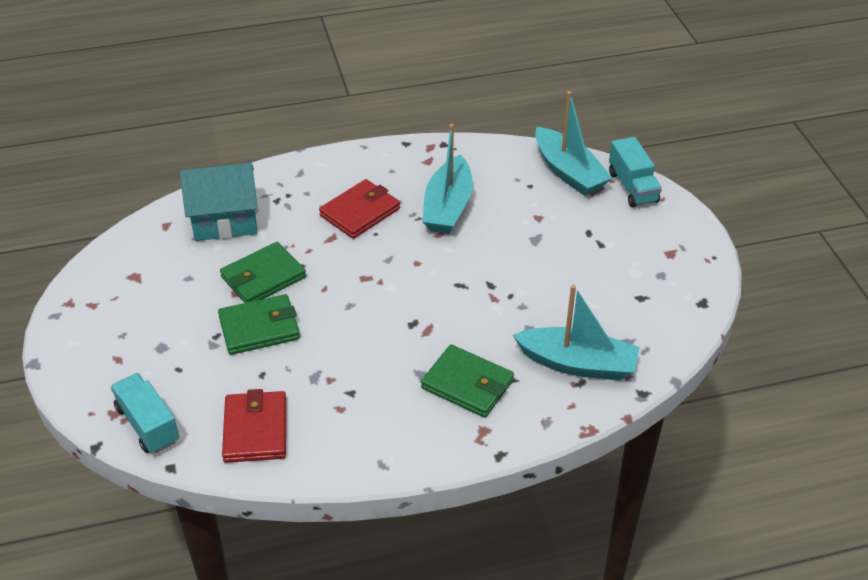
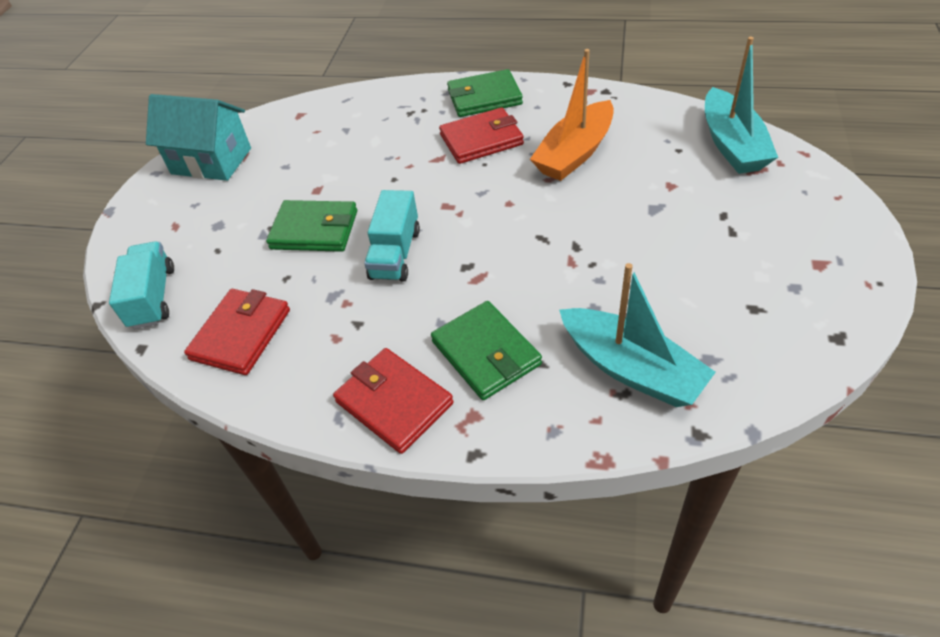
camera: 30 degrees right, 5 degrees up
turquoise house [180,163,258,241] -> turquoise house moved to [146,94,251,181]
green wallet [220,242,306,303] -> green wallet moved to [447,69,523,117]
turquoise boat [422,124,473,234] -> orange boat [530,49,614,181]
turquoise truck [609,137,662,207] -> turquoise truck moved to [364,190,420,282]
none -> red wallet [333,348,454,454]

